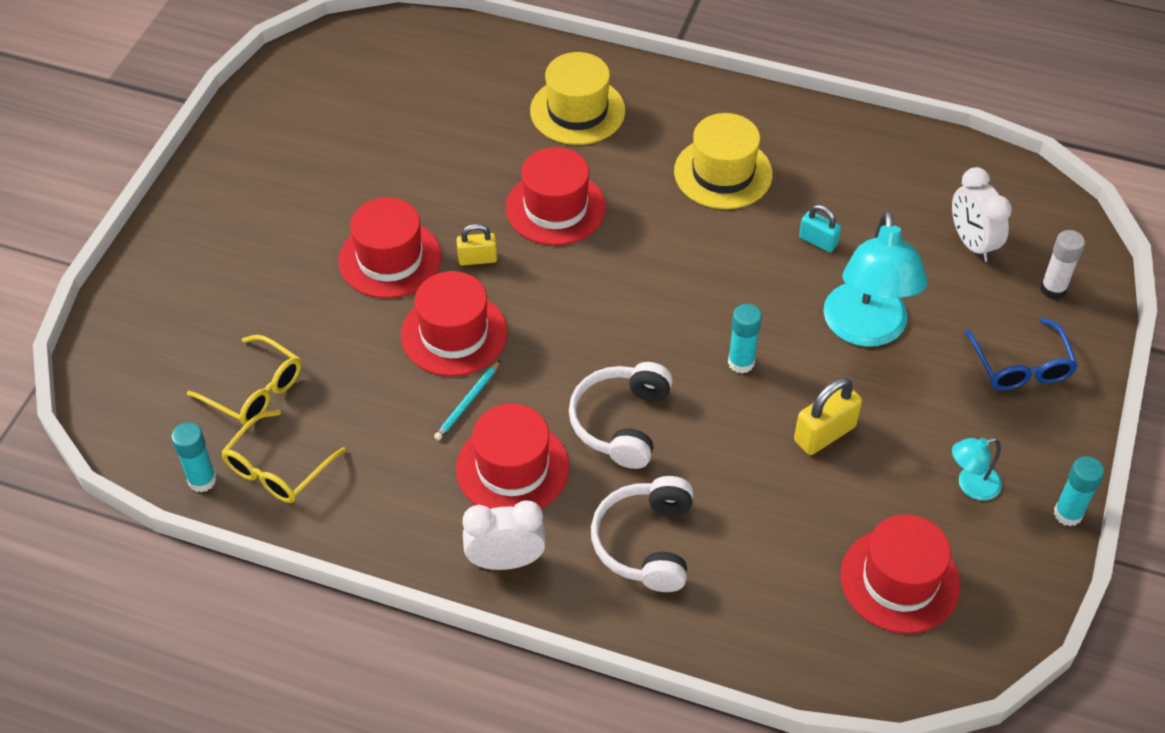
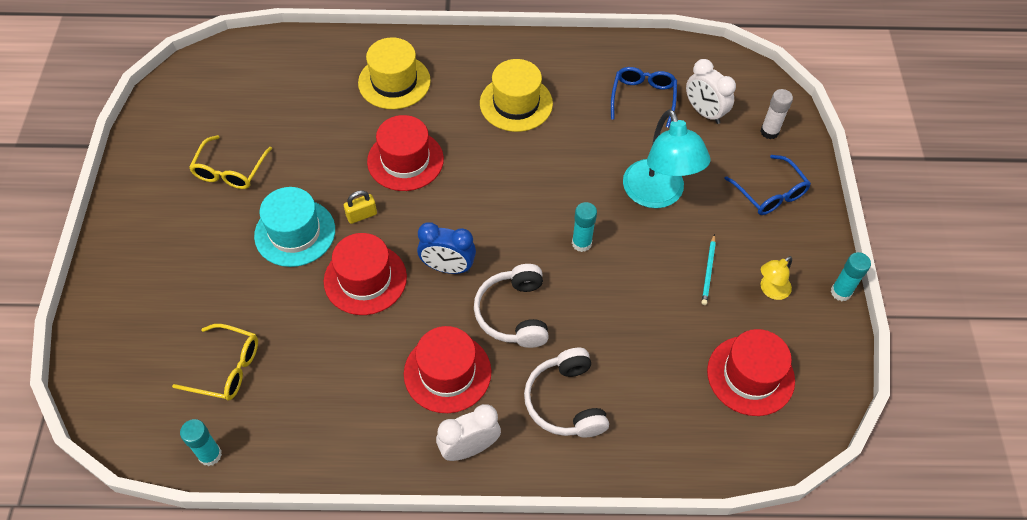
camera: 20 degrees left, 5 degrees up
yellow glasses [221,410,346,503] -> yellow glasses moved to [189,135,272,189]
red hat [338,197,442,298] -> turquoise hat [254,187,335,267]
turquoise pencil [434,360,500,441] -> turquoise pencil moved to [702,234,716,305]
yellow padlock [794,378,862,455] -> none
turquoise padlock [799,205,841,253] -> none
turquoise lamp [952,438,1002,501] -> yellow lamp [760,256,792,300]
none -> blue clock [417,222,476,274]
none -> blue glasses [611,67,677,128]

